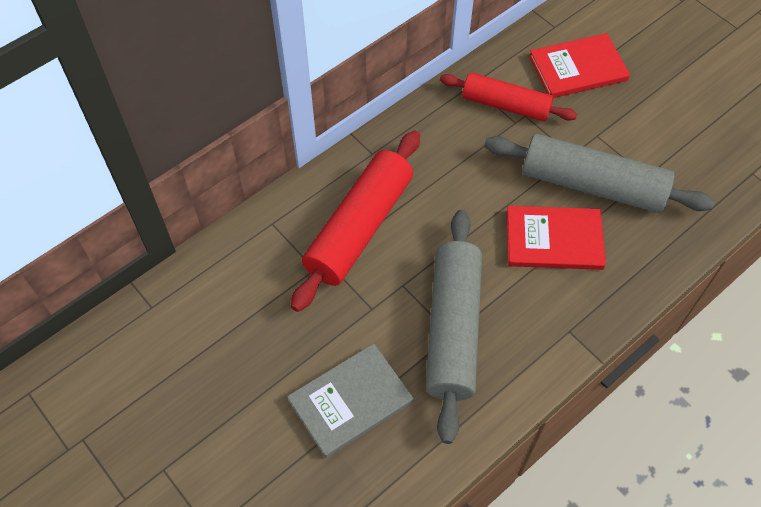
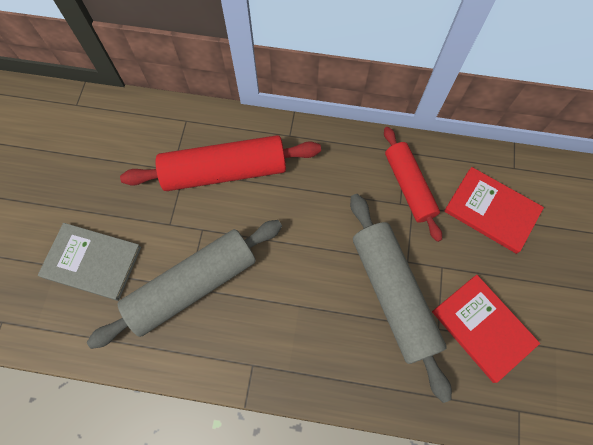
camera: 50 degrees right, 10 degrees up
red book [506,206,606,270] -> red book moved to [432,275,540,383]

